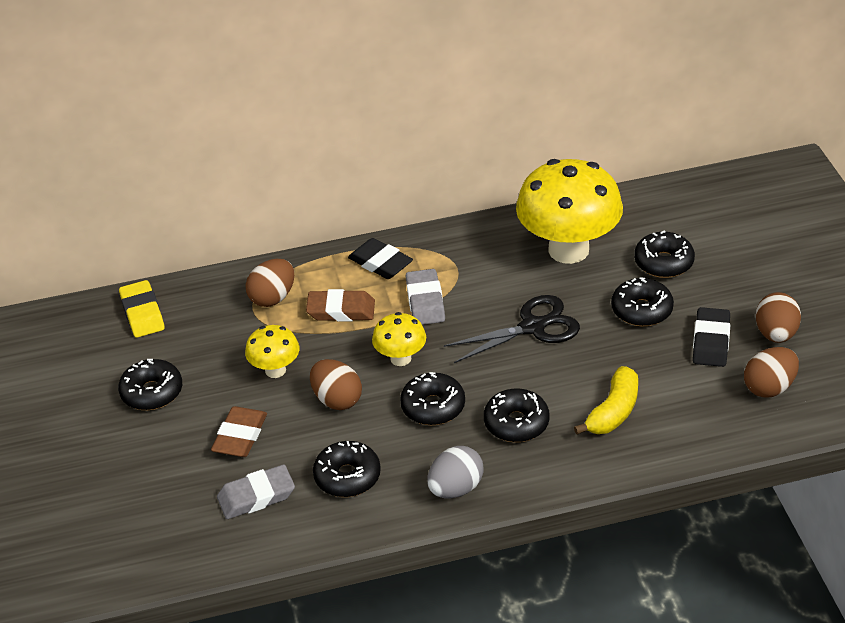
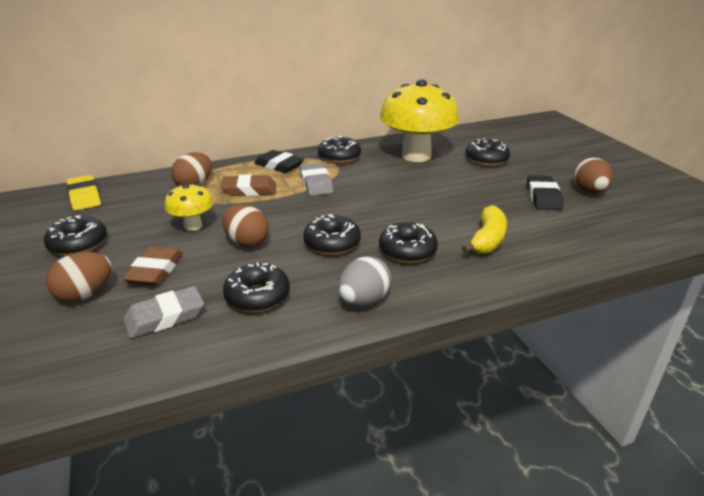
camera: 10 degrees left, 10 degrees down
yellow mushroom [372,312,426,366] -> none
black scissors [444,295,580,363] -> none
black donut [611,277,674,326] -> black donut moved to [318,136,361,164]
brown egg [744,347,799,398] -> brown egg moved to [46,252,111,303]

